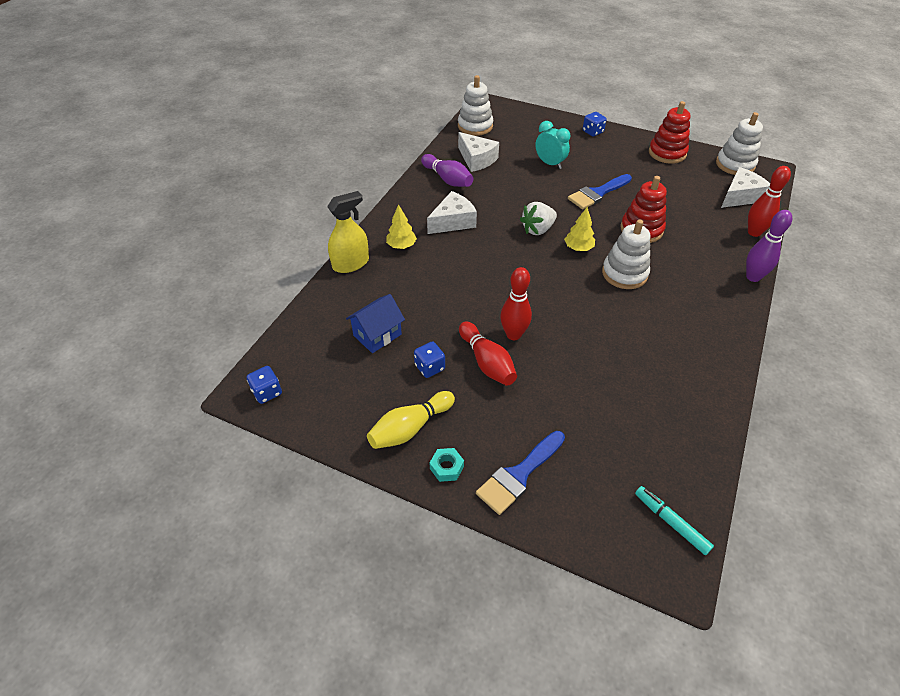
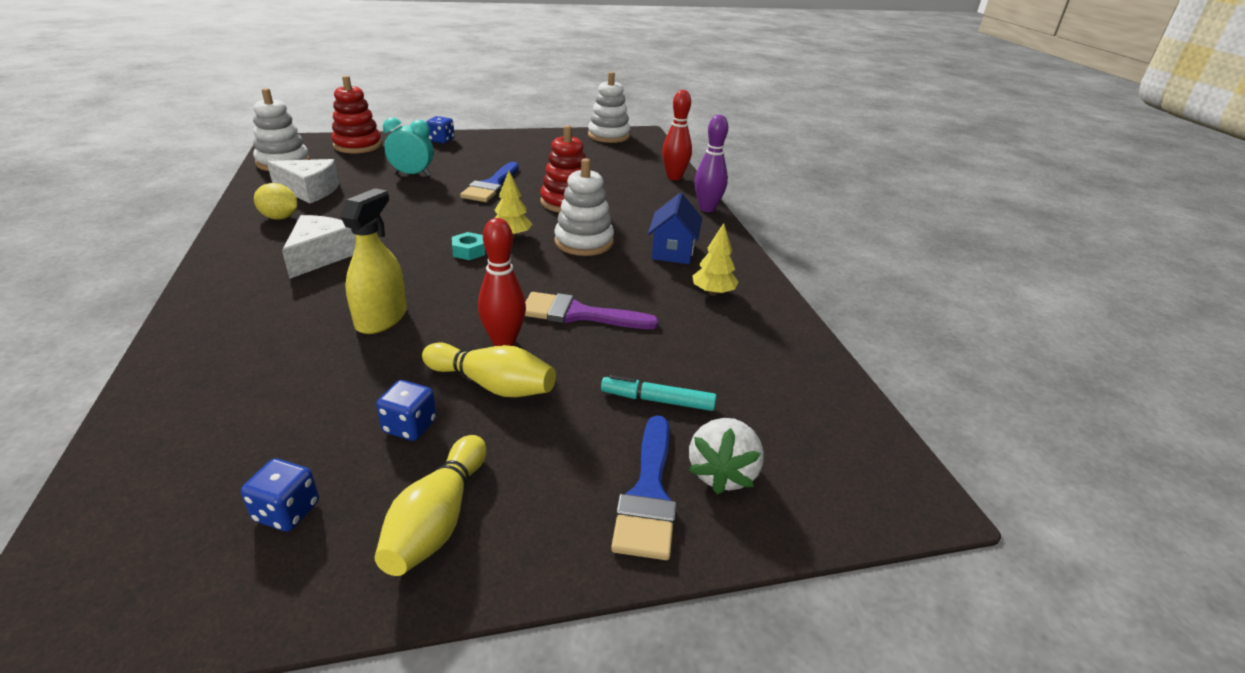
camera: 40 degrees left, 15 degrees down
blue dice [246,366,282,404] -> blue dice moved to [241,458,319,532]
yellow spray bottle [327,191,369,273] -> yellow spray bottle moved to [340,188,407,334]
blue house [346,294,405,353] -> blue house moved to [648,193,702,264]
yellow tree [386,204,417,249] -> yellow tree moved to [692,223,738,296]
purple bowling pin [421,154,473,187] -> yellow lemon [254,183,297,220]
turquoise nut [430,448,464,482] -> turquoise nut moved to [452,232,485,260]
red bowling pin [459,322,517,386] -> yellow bowling pin [422,342,556,397]
white strawberry [520,202,557,235] -> white strawberry moved to [689,418,764,495]
turquoise marker [635,486,714,555] -> turquoise marker moved to [601,375,716,411]
red stacking toy [649,101,690,164] -> red stacking toy moved to [331,75,382,153]
white cheese [721,167,770,208] -> none
none -> purple brush [525,292,659,329]

